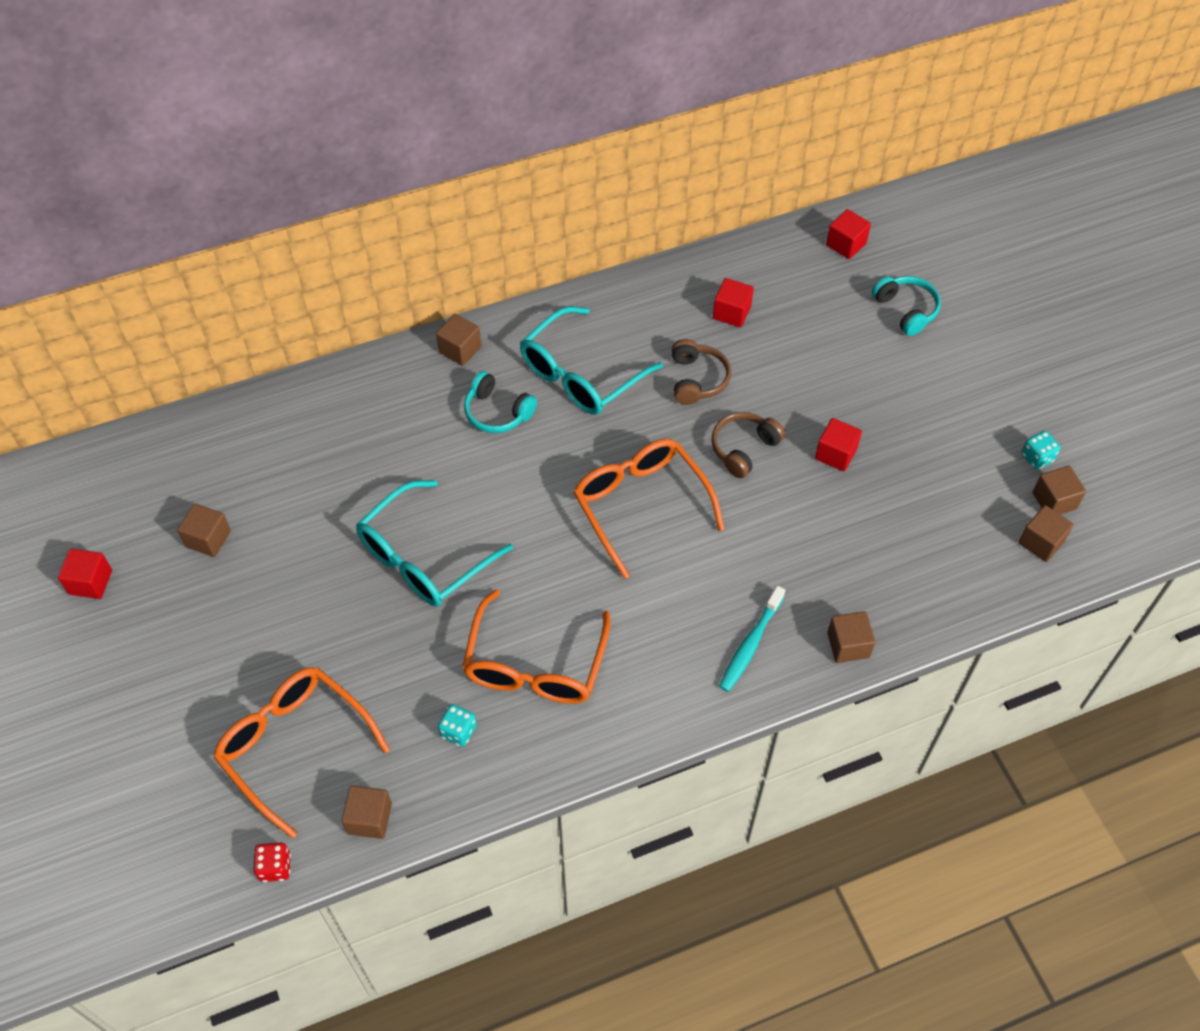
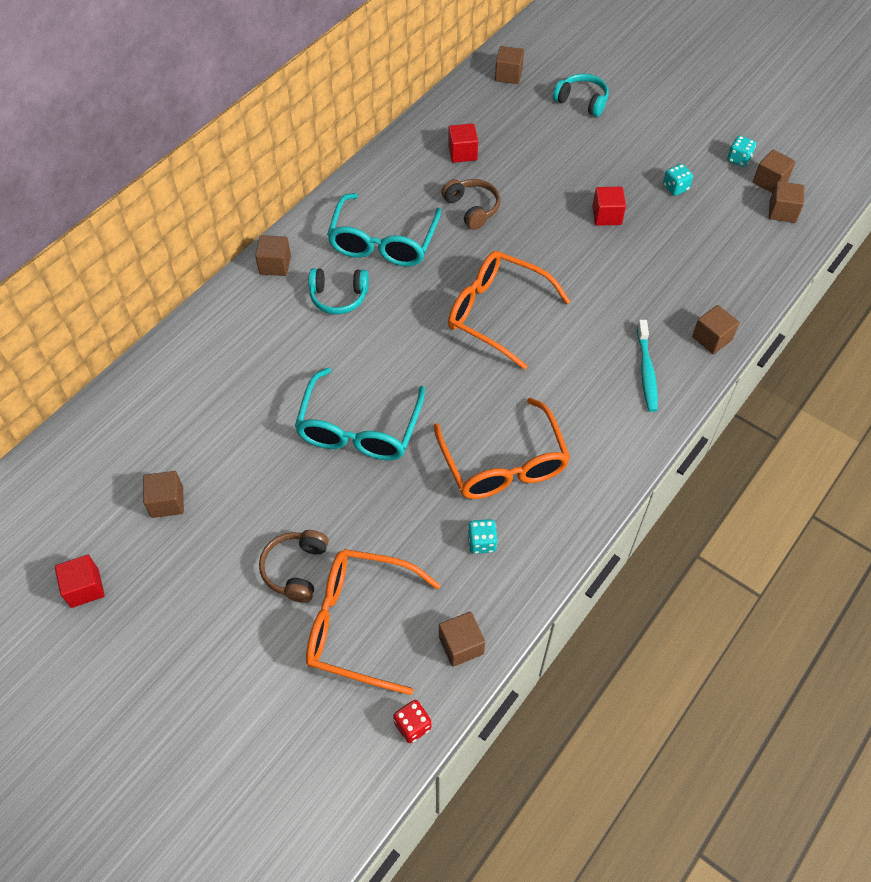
camera: 30 degrees left, 0 degrees up
brown headphones [712,412,785,478] -> brown headphones moved to [259,530,329,603]
red cube [826,209,871,259] -> brown cube [495,46,524,84]
none -> turquoise dice [663,164,693,196]

